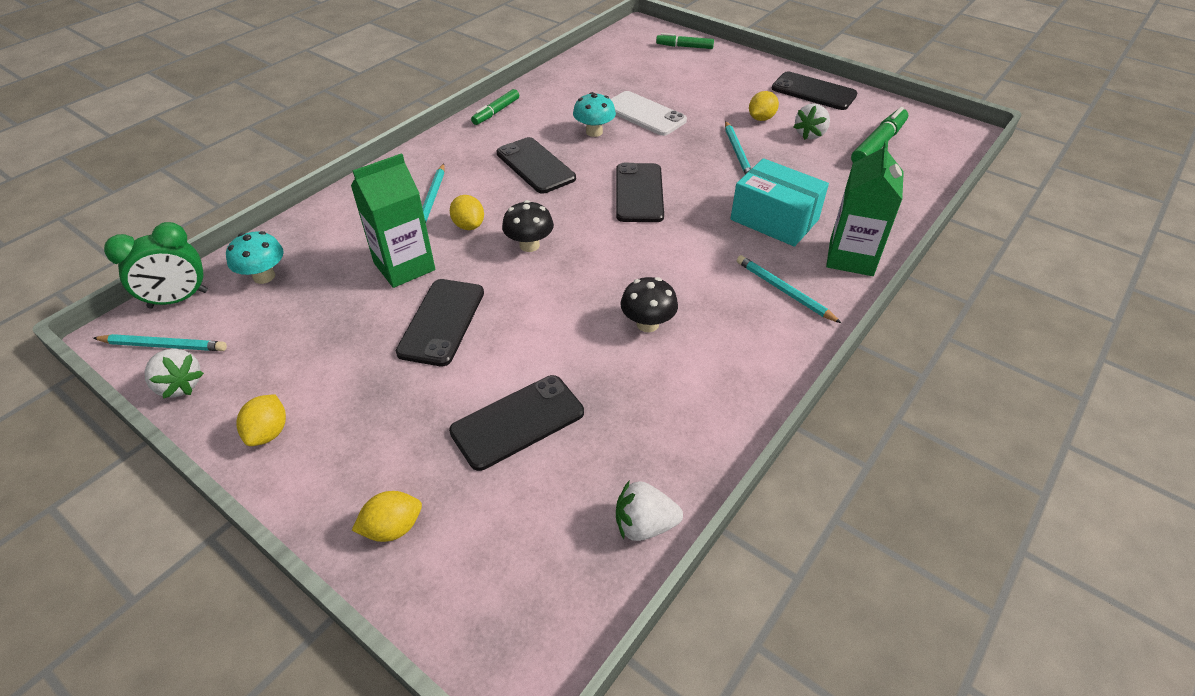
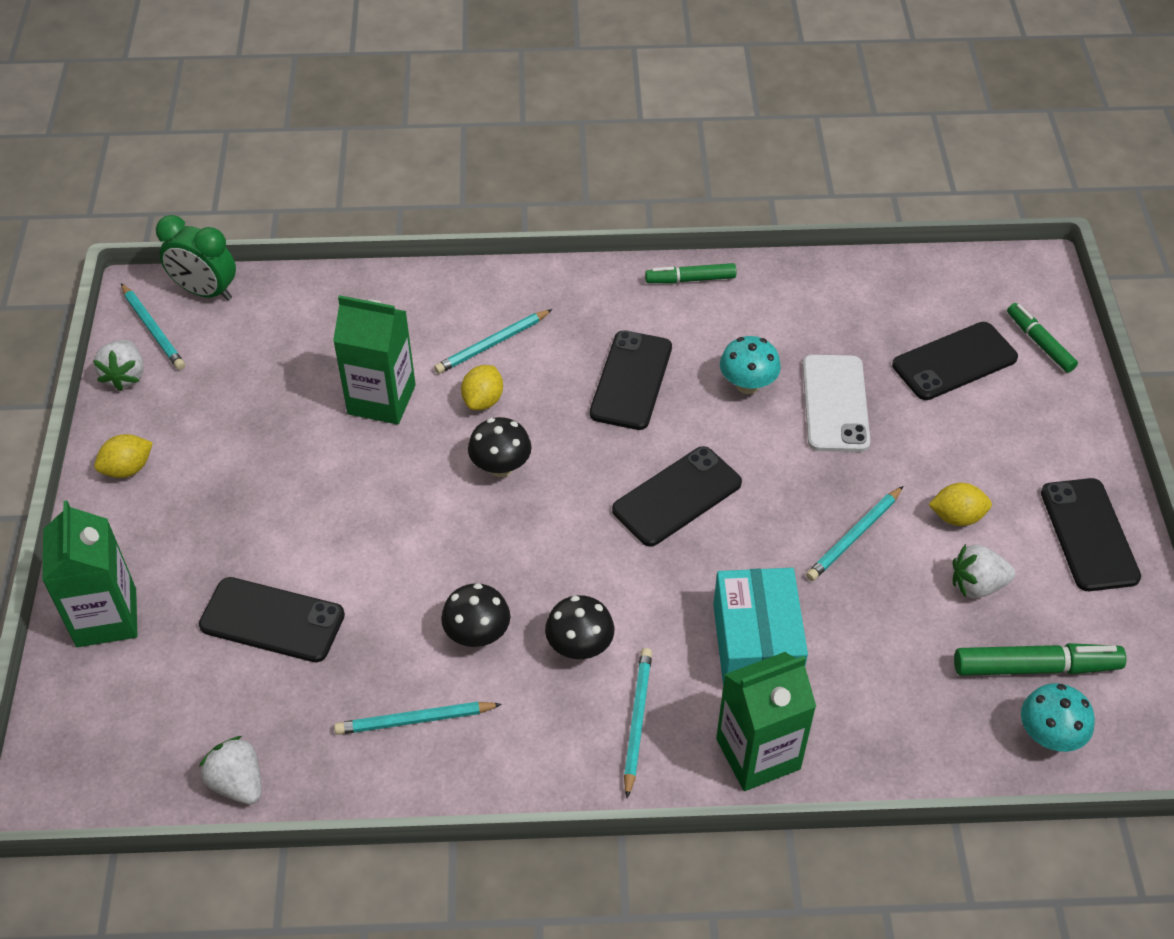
camera: 50 degrees right, 5 degrees up
turquoise mushroom [226,231,284,284] -> turquoise mushroom moved to [1021,683,1095,752]
yellow lemon [352,491,422,542] -> green carton [42,501,137,647]
black phone [396,279,484,366] -> black phone moved to [892,322,1018,400]
none -> turquoise pencil [334,702,502,735]
none -> black mushroom [545,595,614,659]

